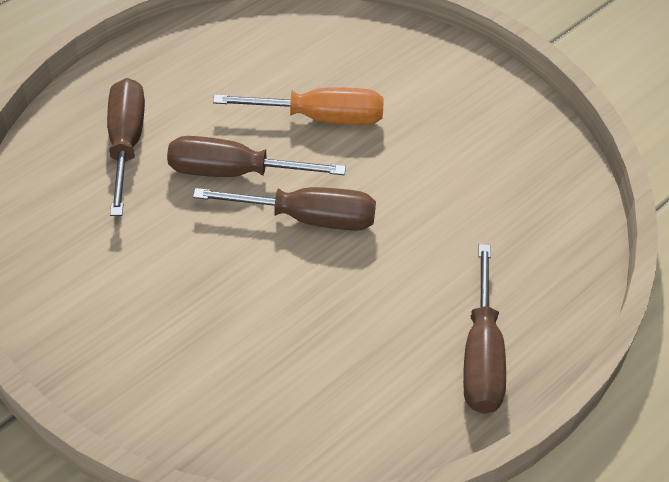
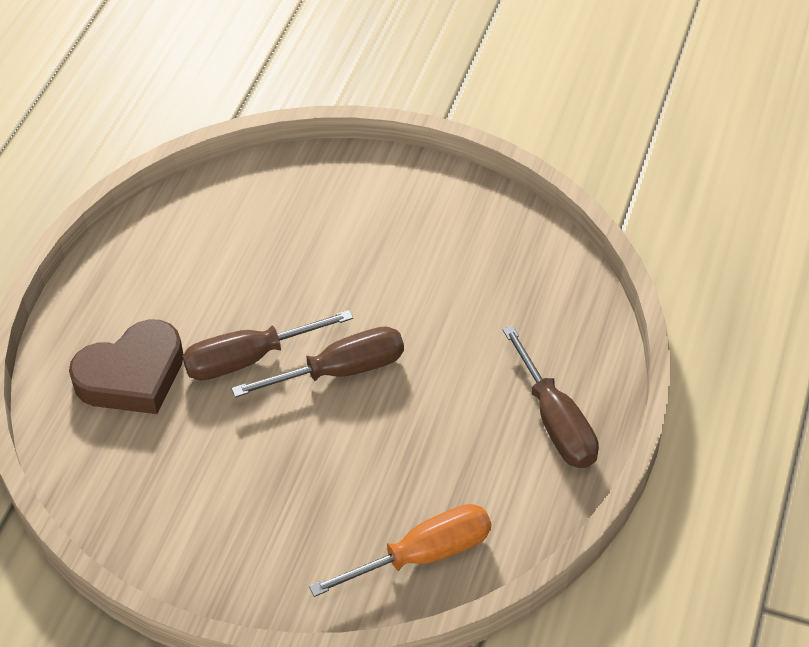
camera: 25 degrees left, 0 degrees up
brown screwdriver [107,78,145,216] -> brown heart [69,319,183,414]
orange screwdriver [213,87,384,125] -> orange screwdriver moved to [309,504,491,597]

